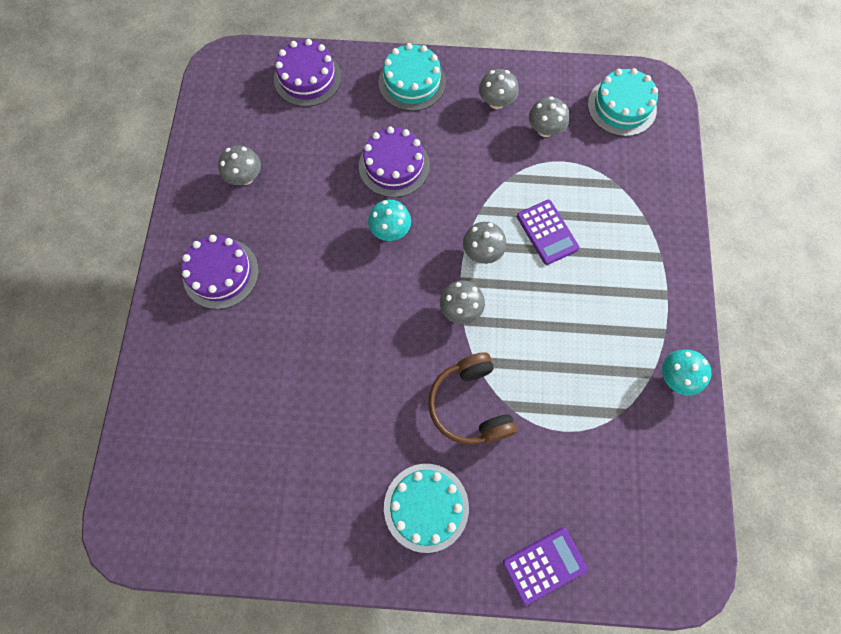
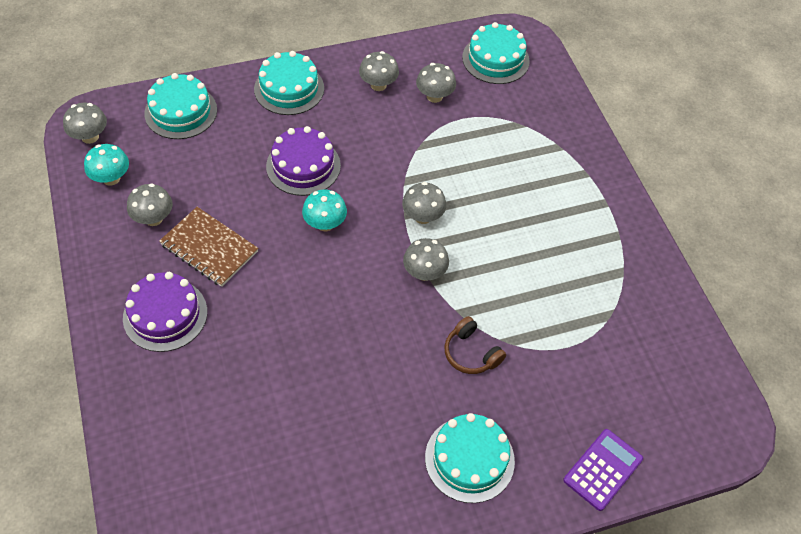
camera: 25 degrees left, 15 degrees down
purple cake [274,39,341,107] -> turquoise cake [144,73,217,139]
brown headphones [428,353,517,445] -> brown headphones [444,316,506,374], size x0.64
purple calculator [517,200,579,265] -> none
turquoise mushroom [662,349,712,396] -> turquoise mushroom moved to [84,144,129,186]
none -> grey mushroom [63,103,107,144]
none -> brown notebook [159,207,258,287]

